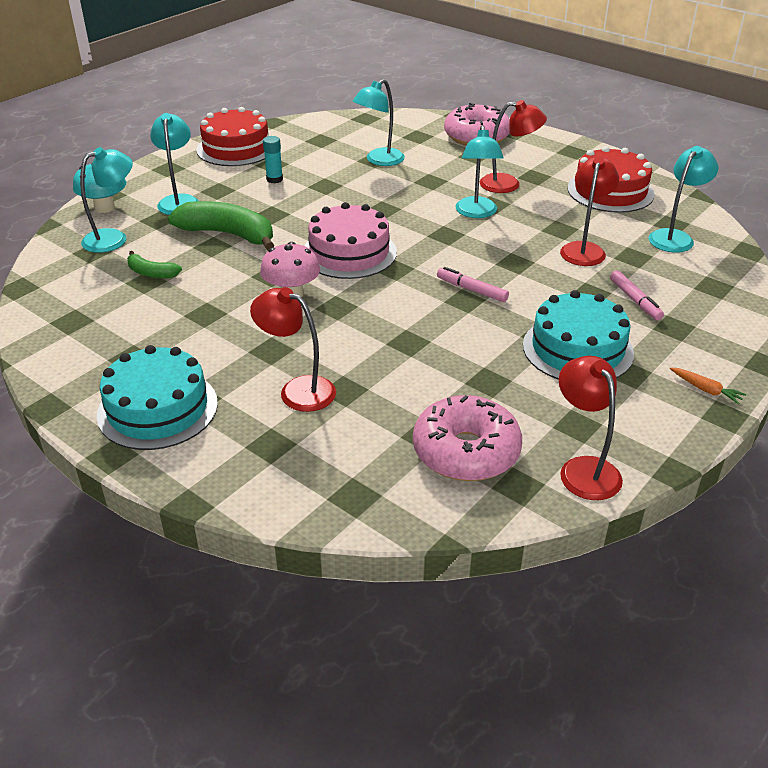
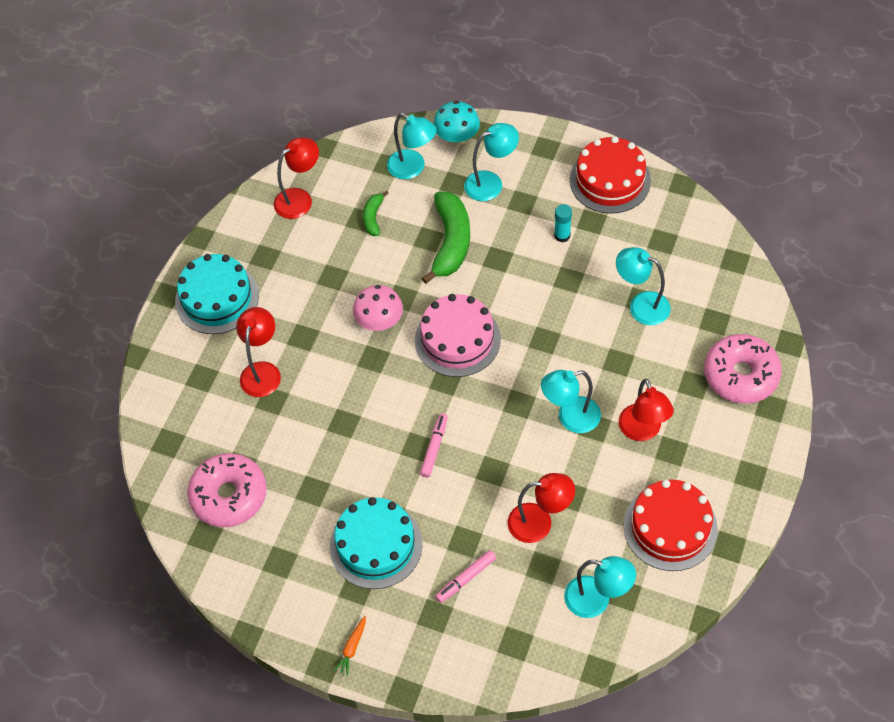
camera: 75 degrees right, 20 degrees up
red lamp [559,356,623,500] -> red lamp moved to [274,137,319,219]

